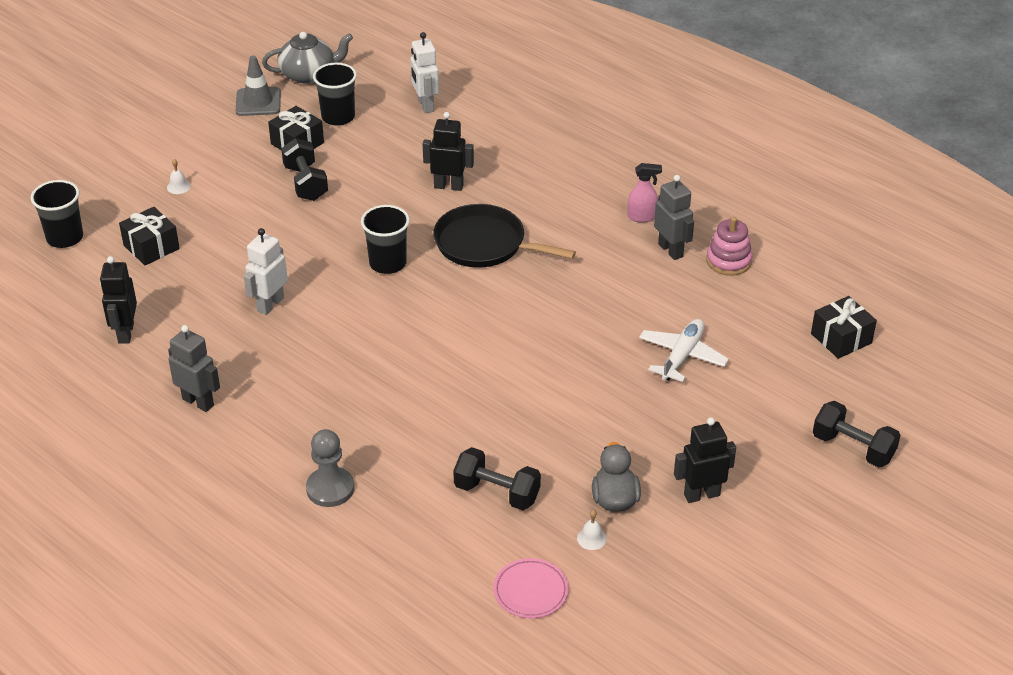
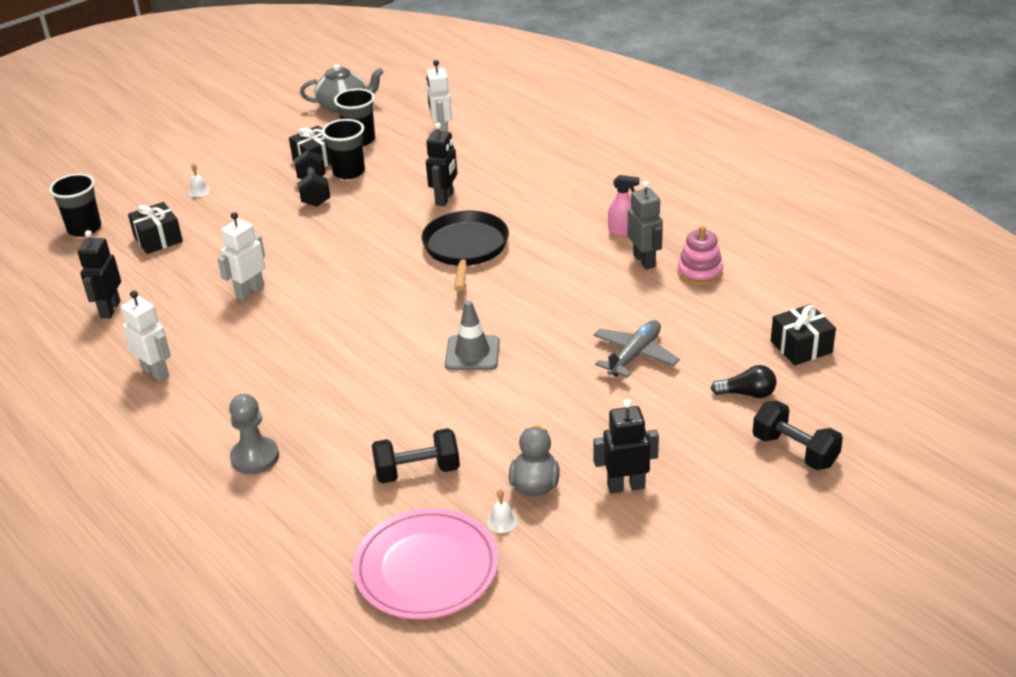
camera: 10 degrees right, 5 degrees down
grey robot [168,325,220,412] -> white robot [121,290,171,381]
grey traffic cone [236,55,281,116] -> grey traffic cone moved to [445,300,500,370]
black cup [361,205,410,274] -> black cup moved to [322,119,365,179]
black robot [423,112,474,191] -> black robot turned 90 degrees clockwise [426,123,457,206]
black pan [433,204,576,268] -> black pan turned 60 degrees clockwise [422,210,509,291]
black dumbbell [453,447,541,510] -> black dumbbell turned 45 degrees counterclockwise [372,428,460,484]
pink plate [493,558,569,618] -> pink plate [353,508,498,619], size x1.85
white plane [639,319,729,382] -> grey plane [593,320,680,378]
none -> black light bulb [711,365,776,398]

